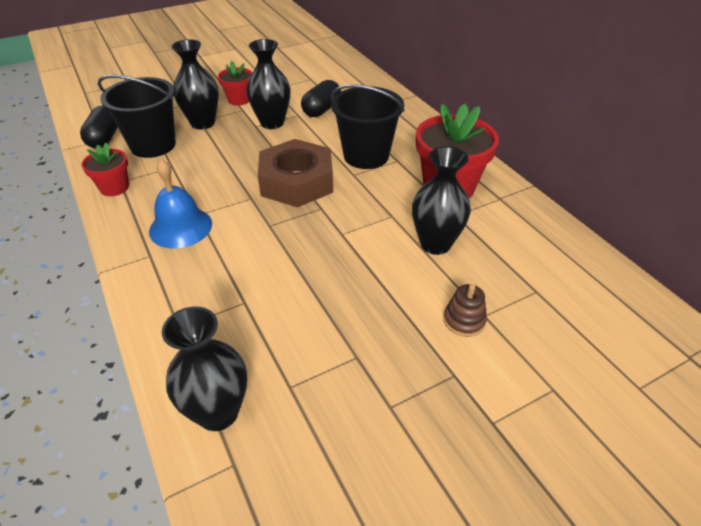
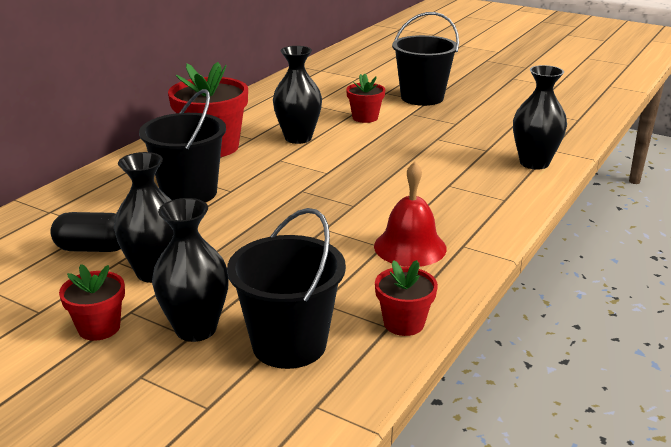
camera: 120 degrees left, 15 degrees down
black capsule [80,106,118,148] -> none
blue bell [149,159,212,249] -> red bell [374,162,447,267]
brown nut [258,139,333,207] -> none
brown stacking toy [443,284,487,337] -> red flower pot [346,74,385,123]
none -> black bucket [392,12,459,106]

